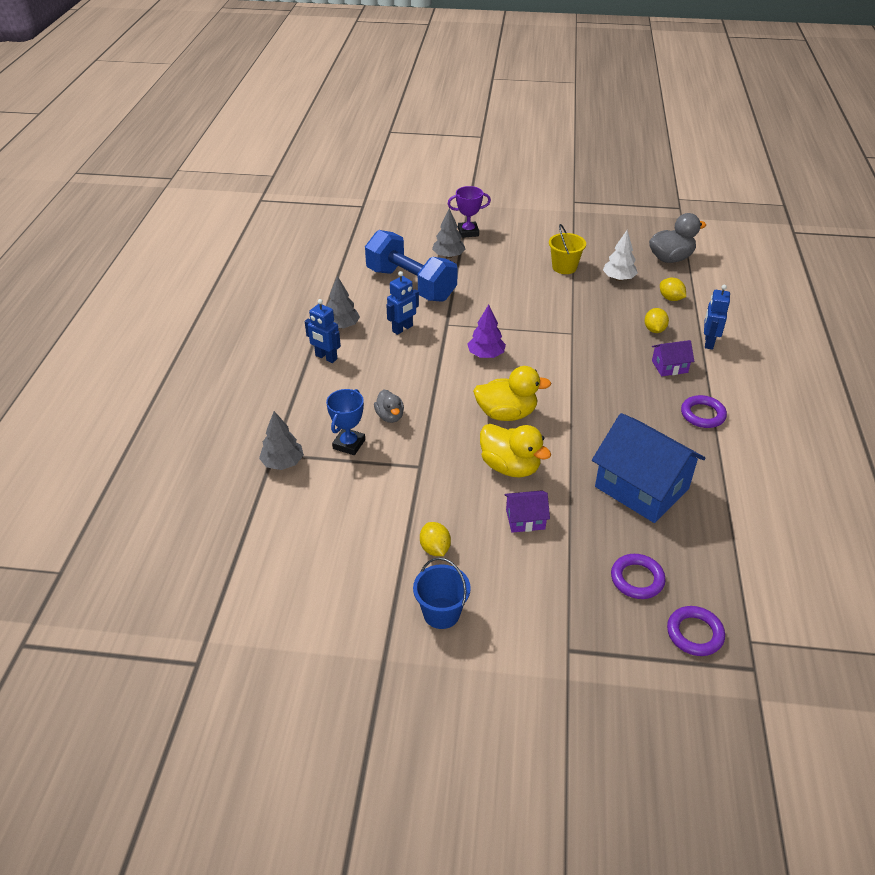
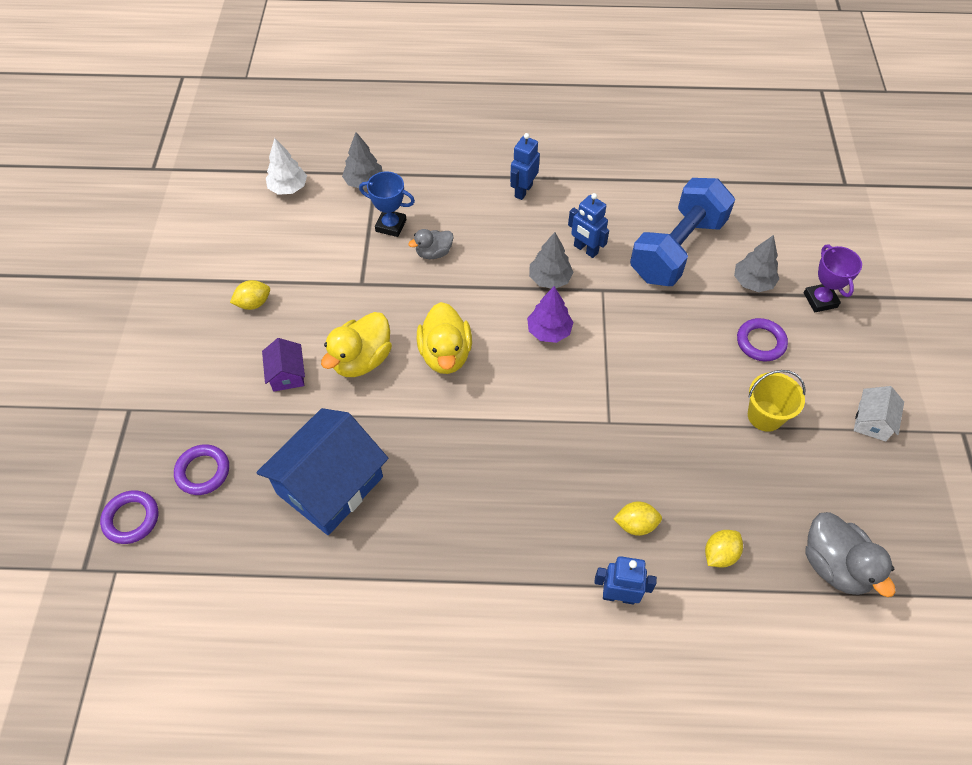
camera: 85 degrees right, 15 degrees up
grey tree [327,276,360,329] -> grey tree moved to [529,232,573,289]
blue bucket [413,557,471,629] -> none
white tree [603,230,638,281] -> white tree moved to [266,138,307,195]
purple house [652,340,695,376] -> none
purple ring [681,395,727,428] -> purple ring moved to [737,318,788,361]
none -> white house [854,386,904,442]

